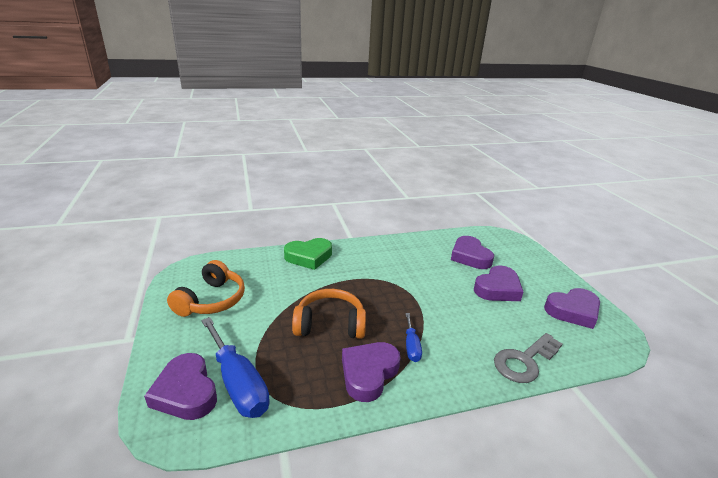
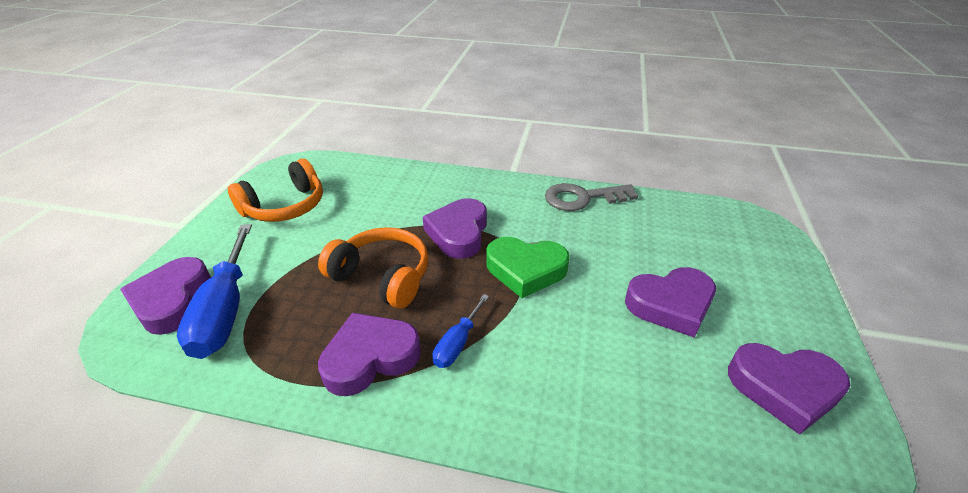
camera: 30 degrees right, 10 degrees up
green heart [284,238,332,270] -> green heart moved to [486,237,570,298]
purple heart [451,236,494,269] -> purple heart moved to [423,198,487,259]
grey key [494,333,563,383] -> grey key moved to [545,183,638,211]

